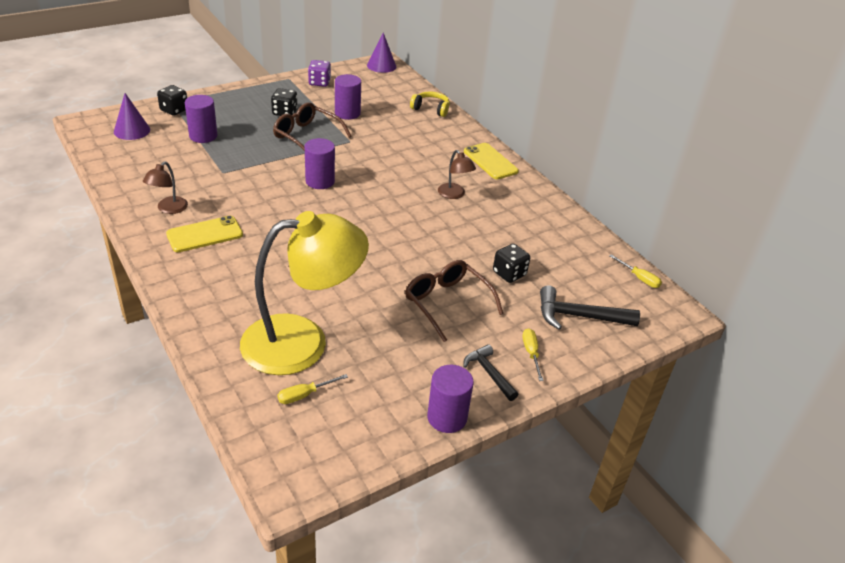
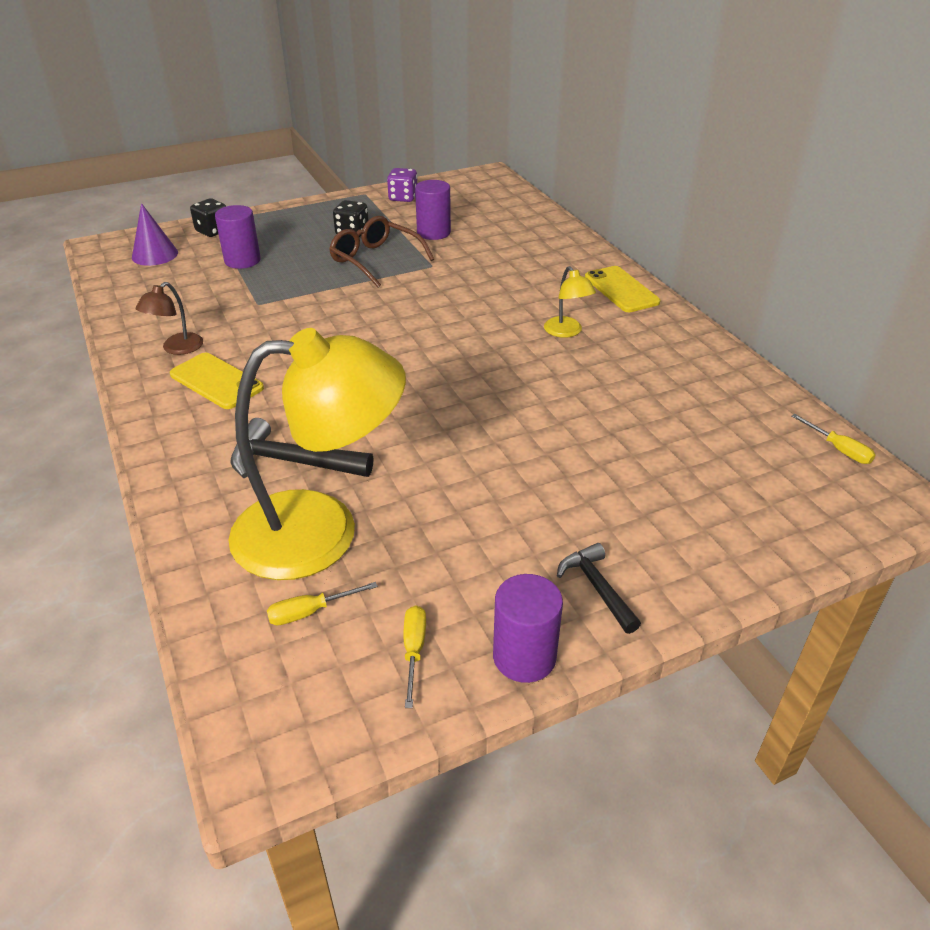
camera: 10 degrees right, 0 degrees up
yellow phone [166,216,243,252] -> yellow phone turned 60 degrees clockwise [170,353,264,409]
purple cylinder [305,138,335,189] -> none
purple cone [367,33,396,73] -> none
brown glasses [405,260,503,342] -> none
yellow headphones [410,91,450,117] -> none
brown lamp [438,150,476,199] -> yellow lamp [544,266,596,338]
black dice [493,243,530,283] -> none
yellow screwdriver [522,328,544,381] -> yellow screwdriver moved to [403,606,426,708]
black hammer [540,285,640,330] -> black hammer moved to [230,418,373,478]

